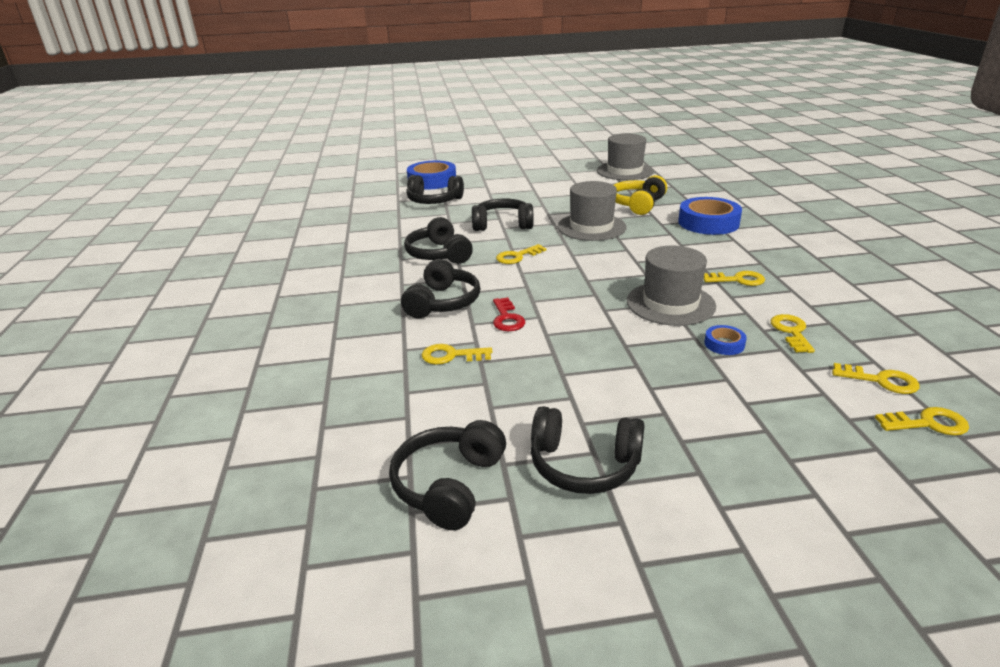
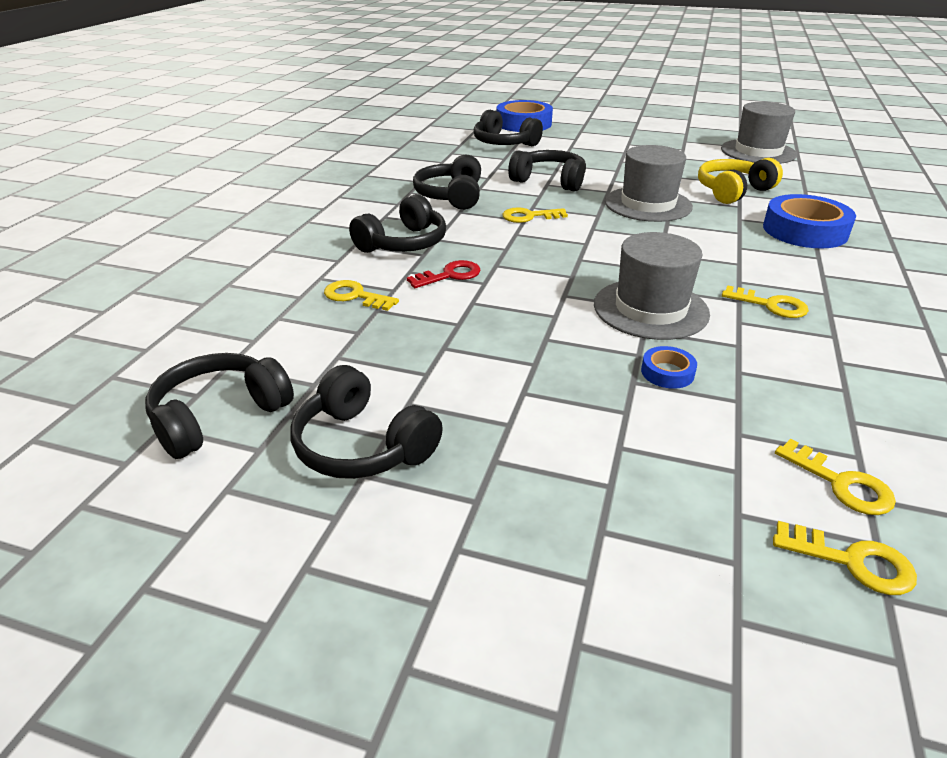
camera: 25 degrees right, 5 degrees up
red key [493,297,525,331] -> red key turned 135 degrees counterclockwise [407,260,481,288]
yellow key [771,314,815,353] -> none

